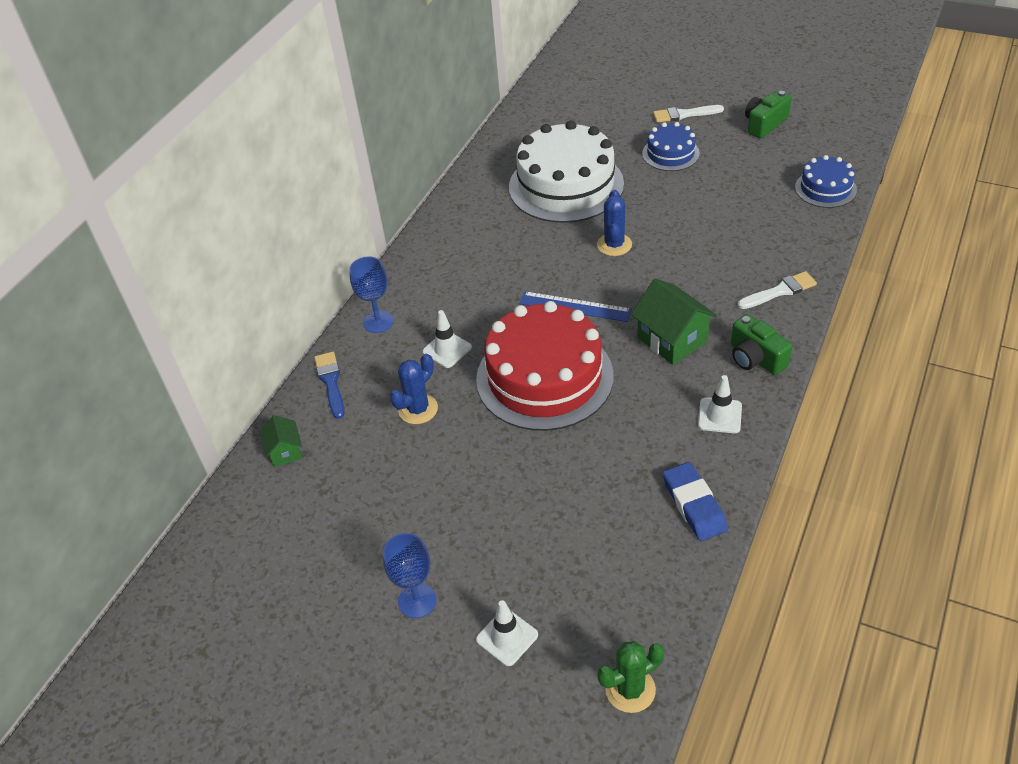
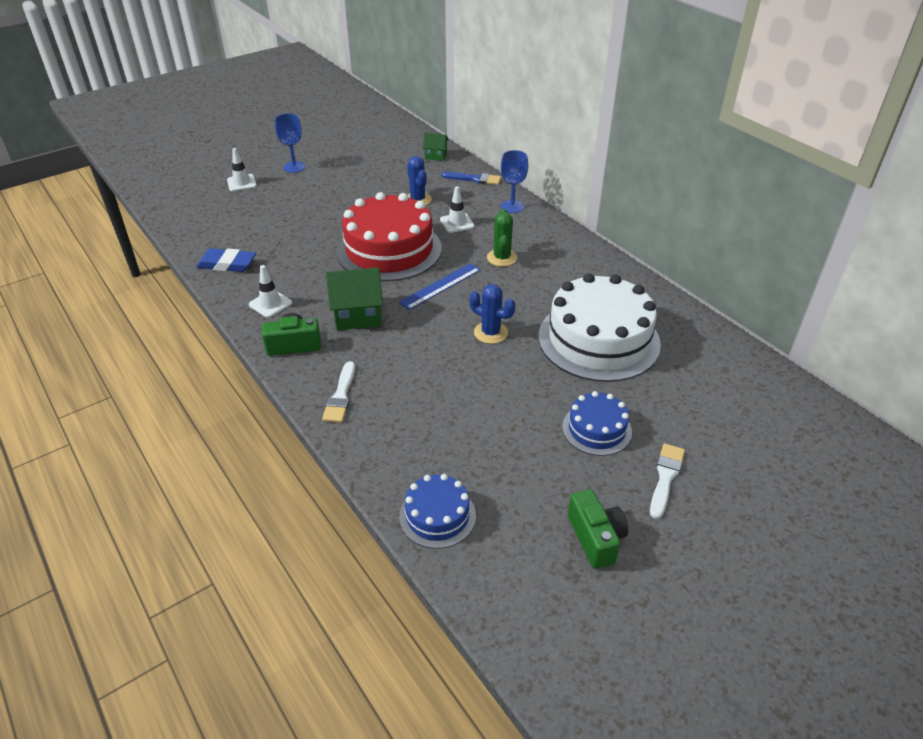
camera: 115 degrees right, 5 degrees down
green cactus [597,641,664,713] -> green cactus moved to [487,209,517,267]

